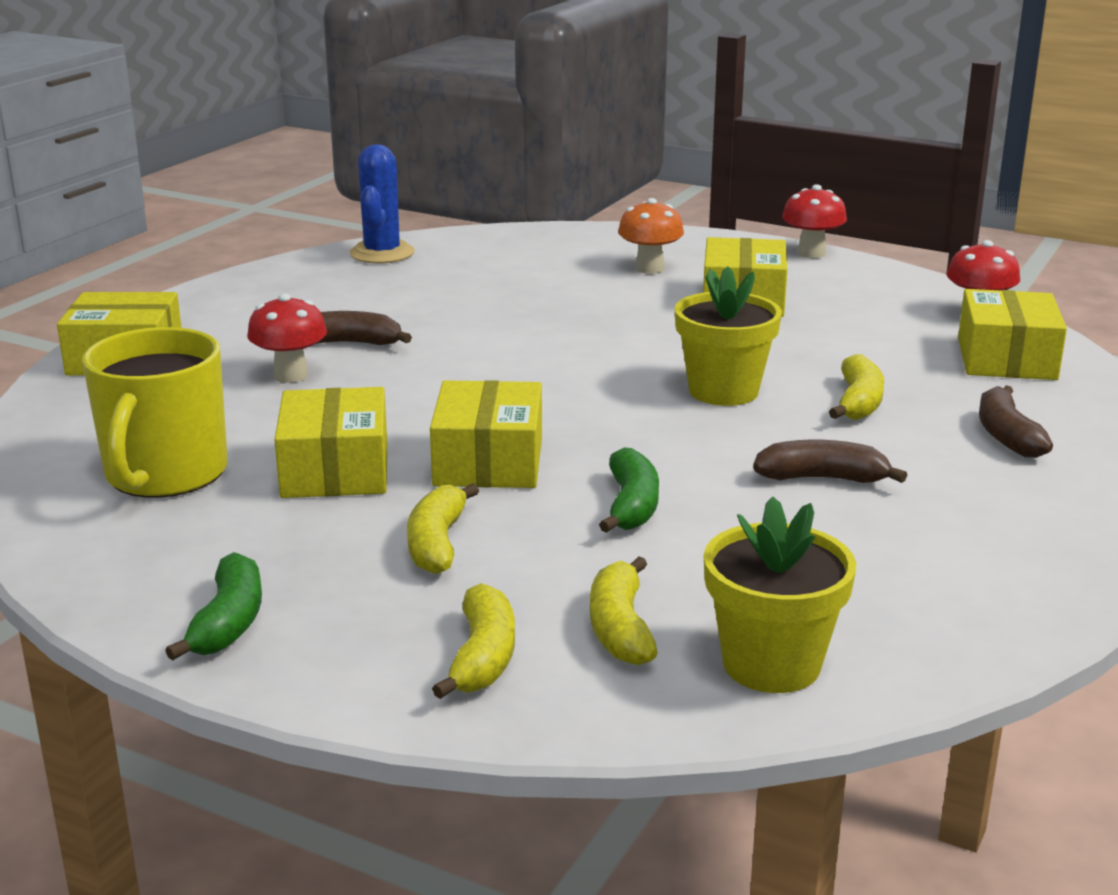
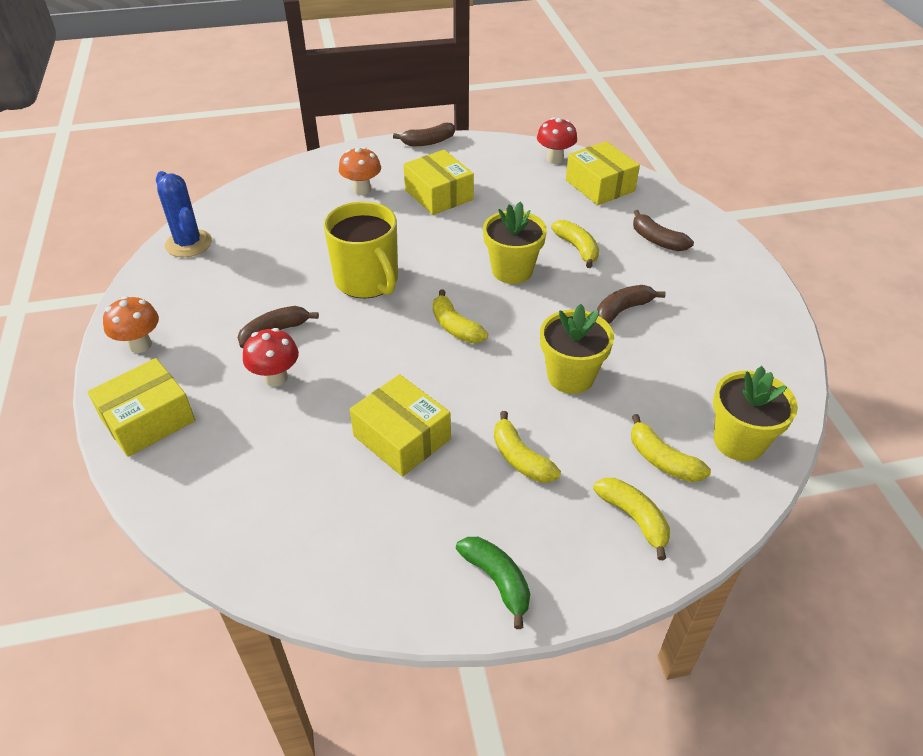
camera: 40 degrees left, 20 degrees up
yellow mug [82,327,228,497] -> yellow mug moved to [323,202,398,298]
yellow box [430,380,542,488] -> none
green banana [599,447,659,533] -> yellow flower pot [540,304,614,394]
red mushroom [782,185,847,258] -> brown banana [393,123,455,146]
none -> orange mushroom [103,296,159,353]
none -> yellow banana [433,289,488,343]

